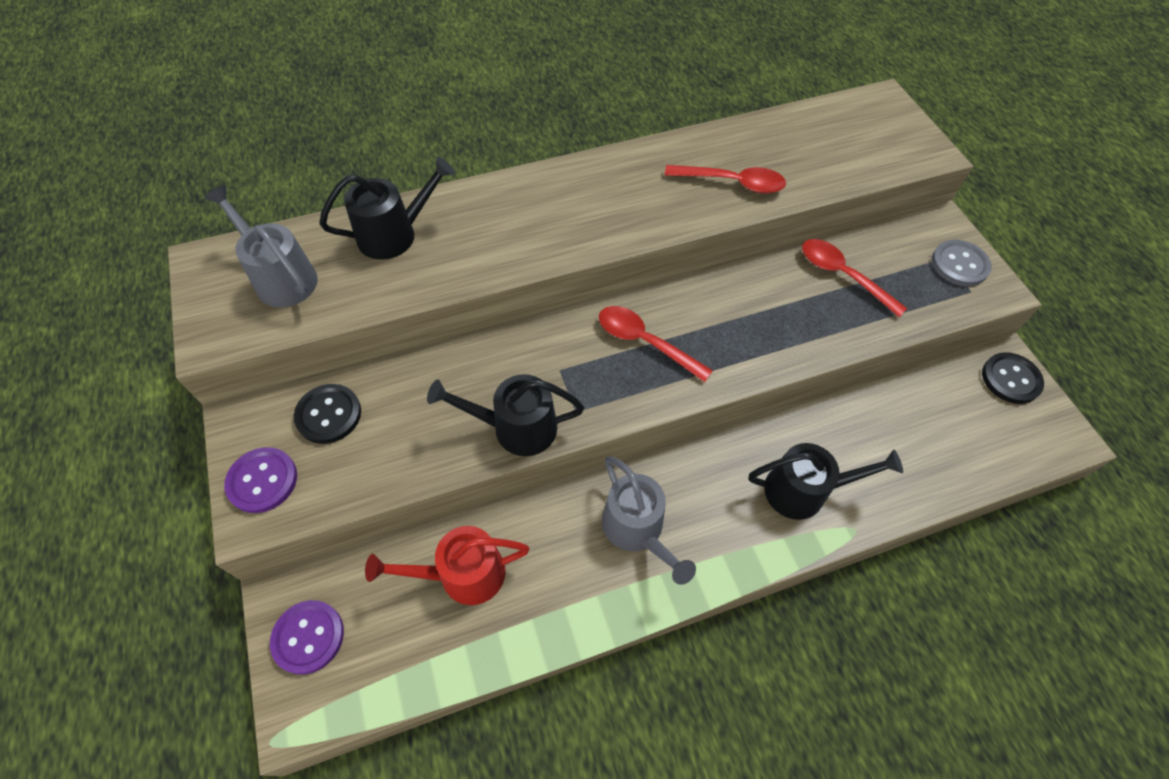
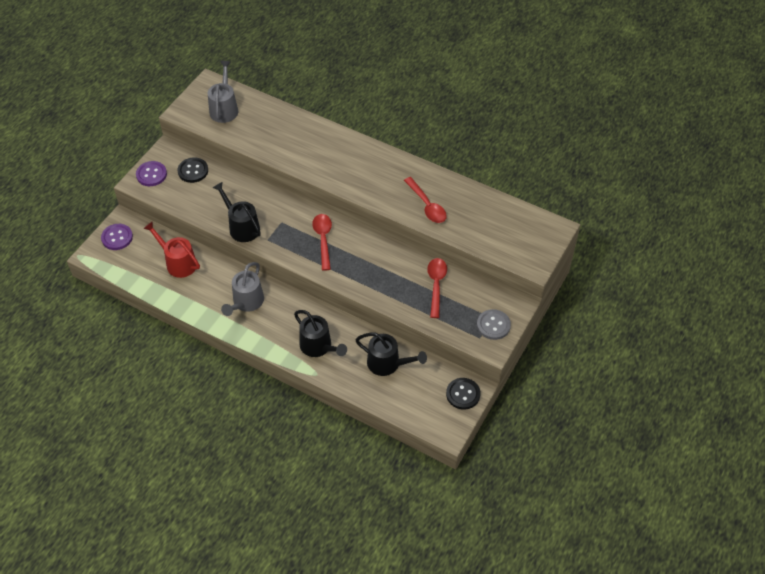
camera: 50 degrees right, 5 degrees down
black watering can [319,156,455,260] -> black watering can moved to [355,332,427,376]

